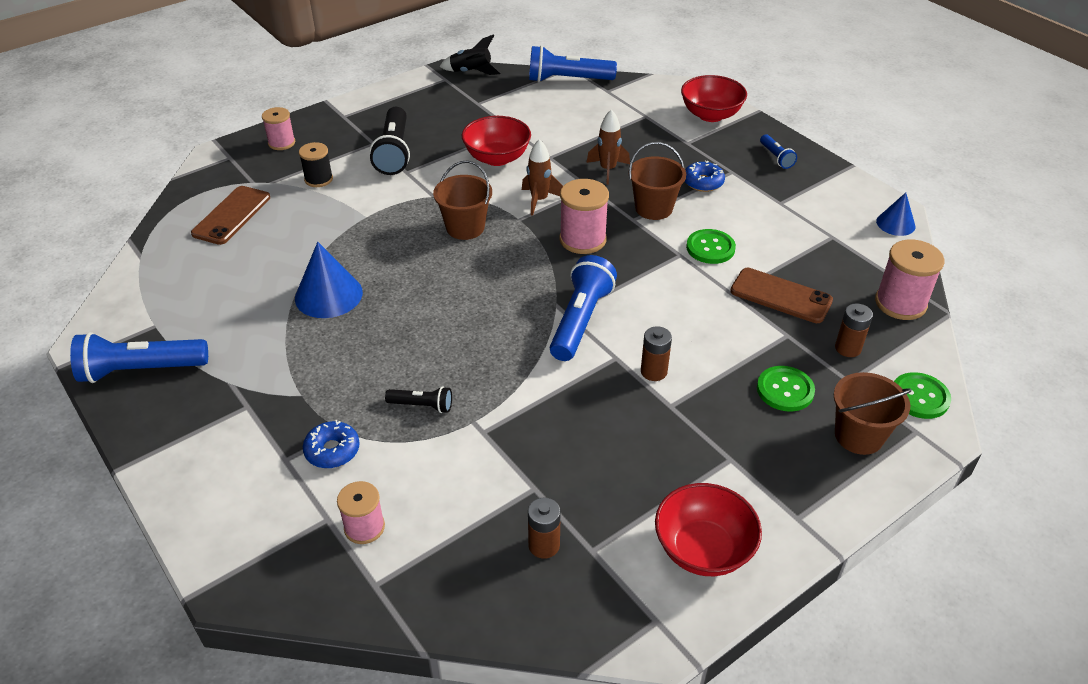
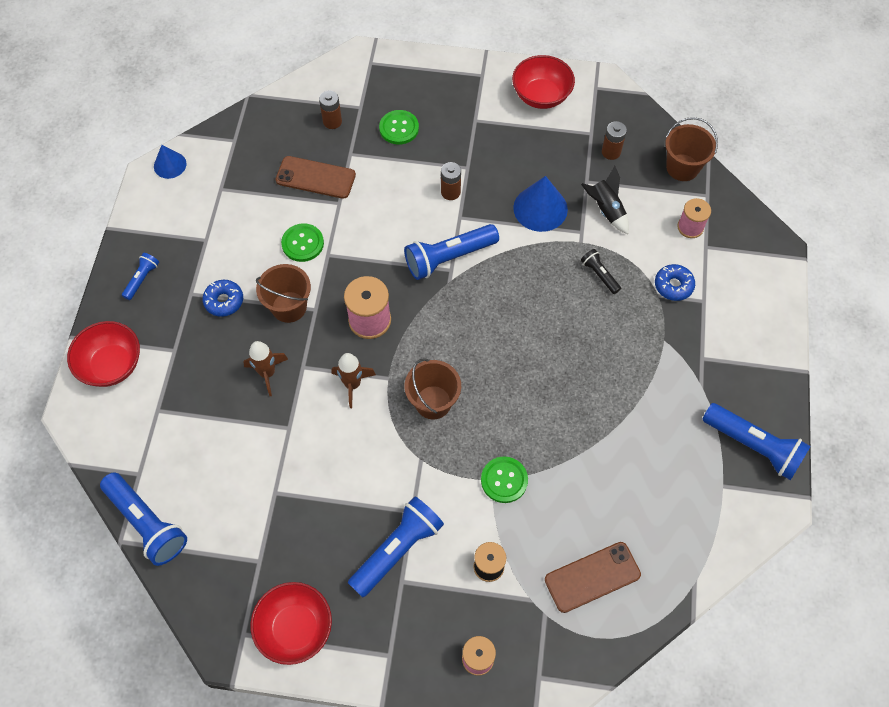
camera: 135 degrees left, 20 degrees up
blue cone [295,242,363,318] -> blue cone moved to [513,176,568,232]
black flashlight [369,107,410,175] -> blue flashlight [348,496,444,597]
black rocket [439,34,501,75] -> black rocket moved to [581,166,629,234]
red bowl [462,116,531,166] -> red bowl moved to [250,582,332,665]
brown phone [730,268,833,323] -> brown phone turned 60 degrees counterclockwise [275,156,356,199]
brown bucket [834,372,912,455] -> brown bucket moved to [665,117,718,181]
pink spool [875,239,944,320] -> none
green button [894,372,951,419] -> green button moved to [481,456,528,503]

